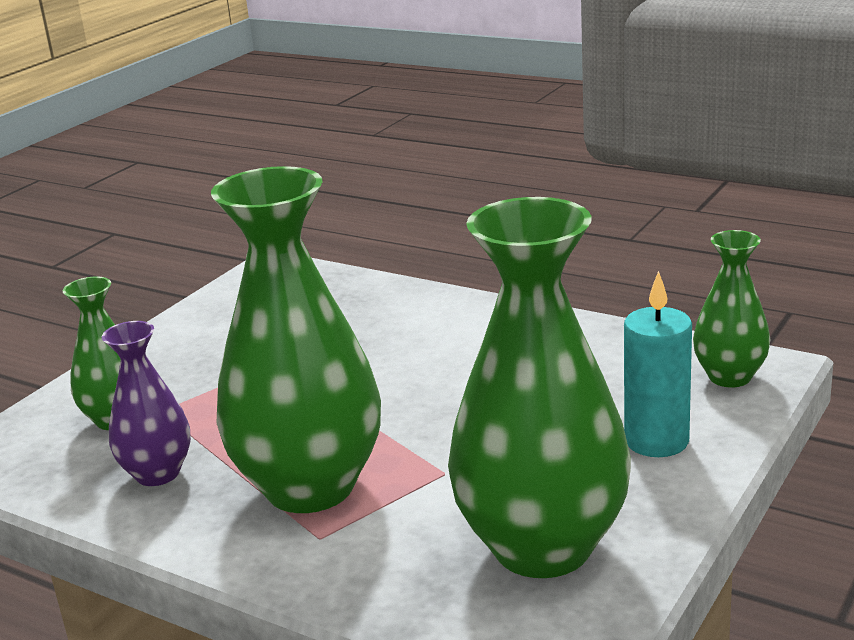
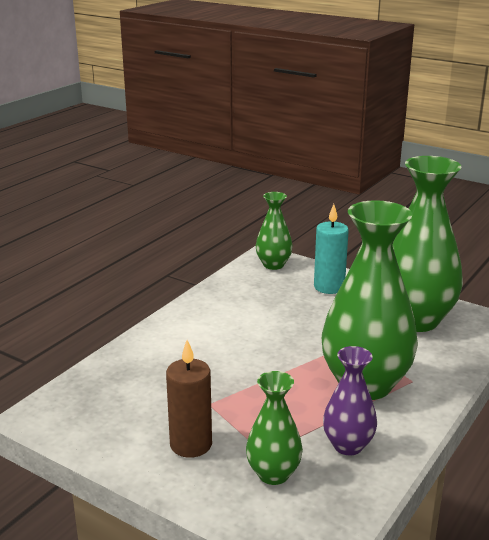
camera: 90 degrees left, 0 degrees up
none -> brown candle [166,340,212,458]

